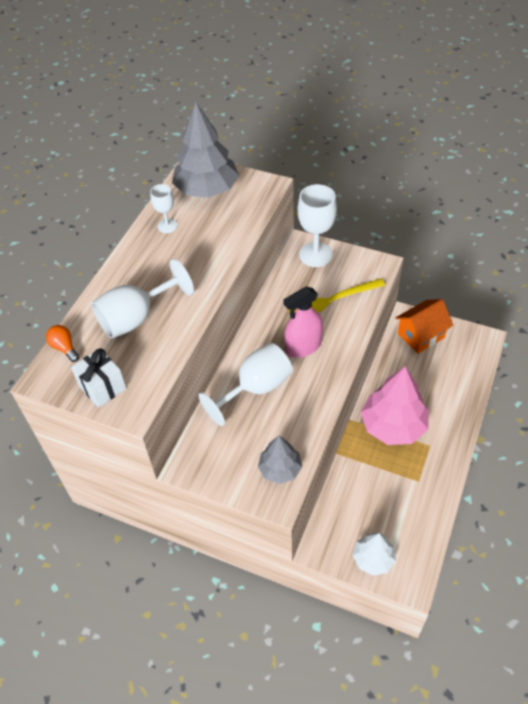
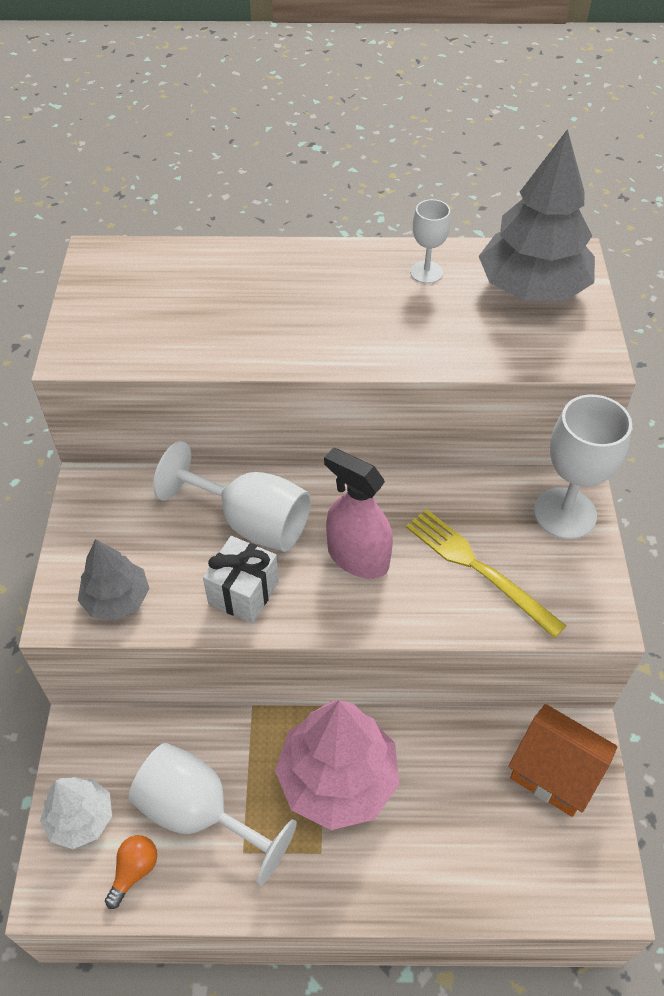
camera: 65 degrees right, 0 degrees up
orange light bulb [46,325,79,362] -> orange light bulb moved to [105,835,157,909]
white gift [71,348,127,408] -> white gift moved to [203,536,279,624]
white goblet [91,259,194,339] -> white goblet moved to [129,743,297,886]

